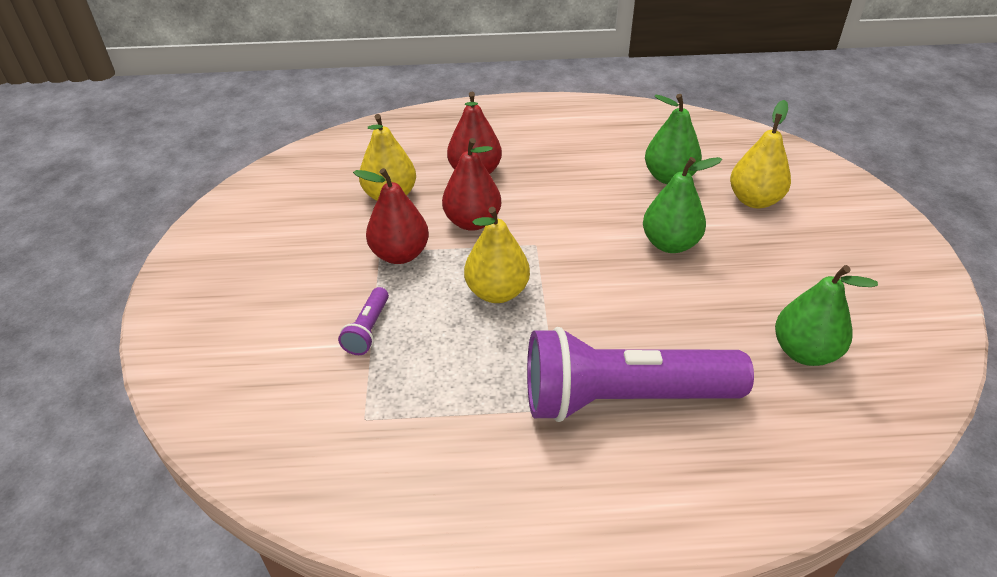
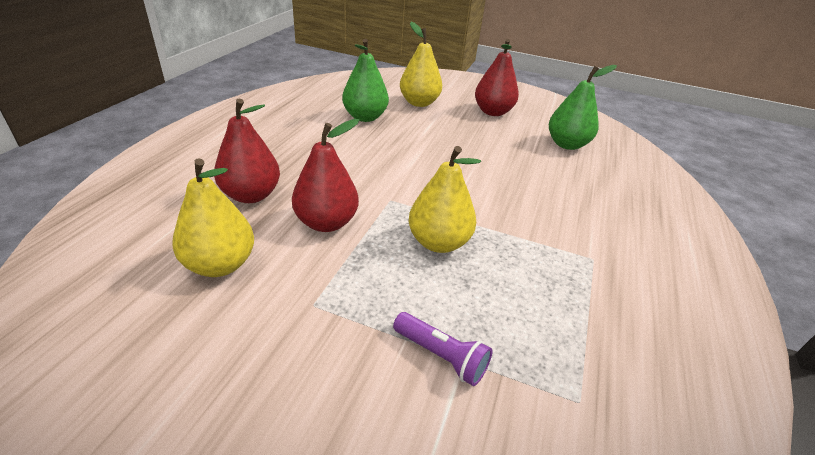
camera: 70 degrees left, 5 degrees down
red pear [353,168,429,264] -> red pear moved to [475,39,519,116]
purple flashlight [527,327,754,422] -> none
green pear [643,157,722,253] -> none

